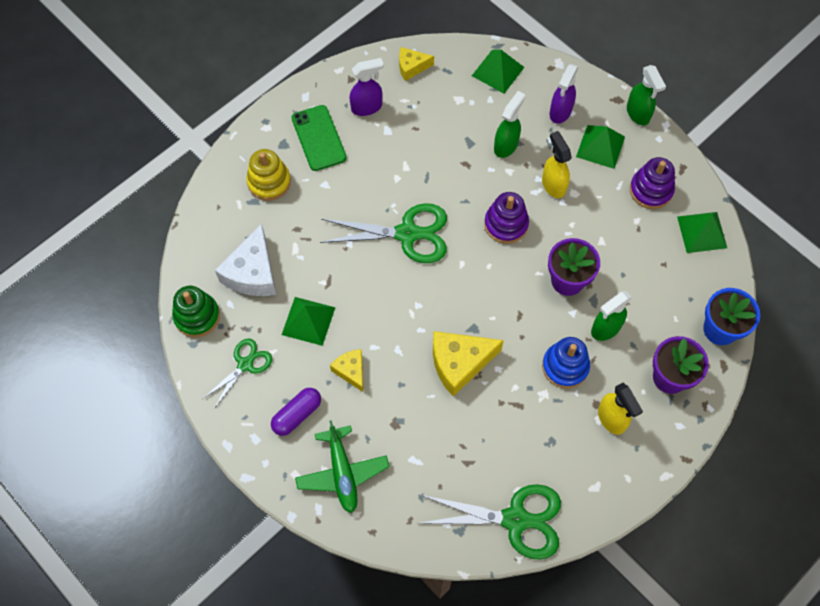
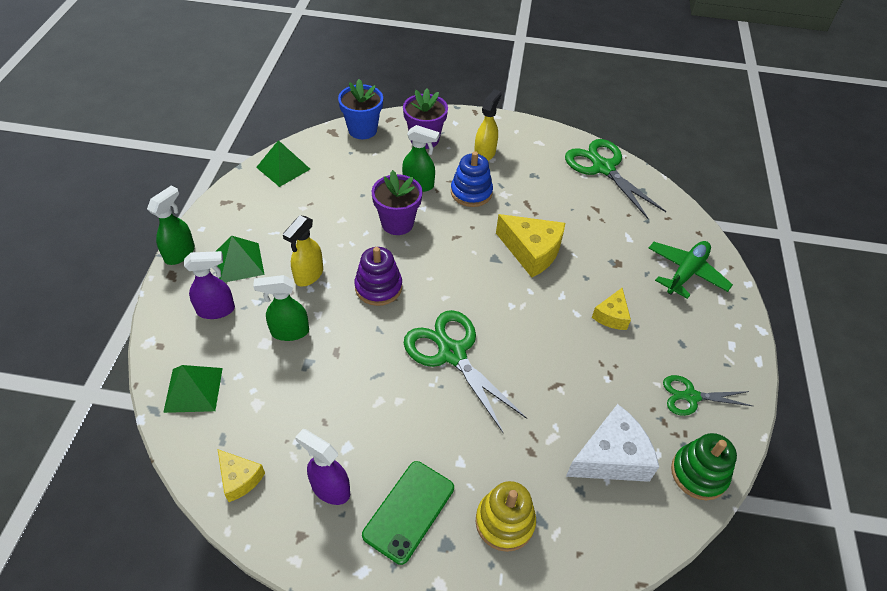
camera: 130 degrees left, 15 degrees down
purple capsule [271,388,321,436] -> none
green pyramid [282,297,335,346] -> none
purple stacking toy [630,157,675,209] -> none

